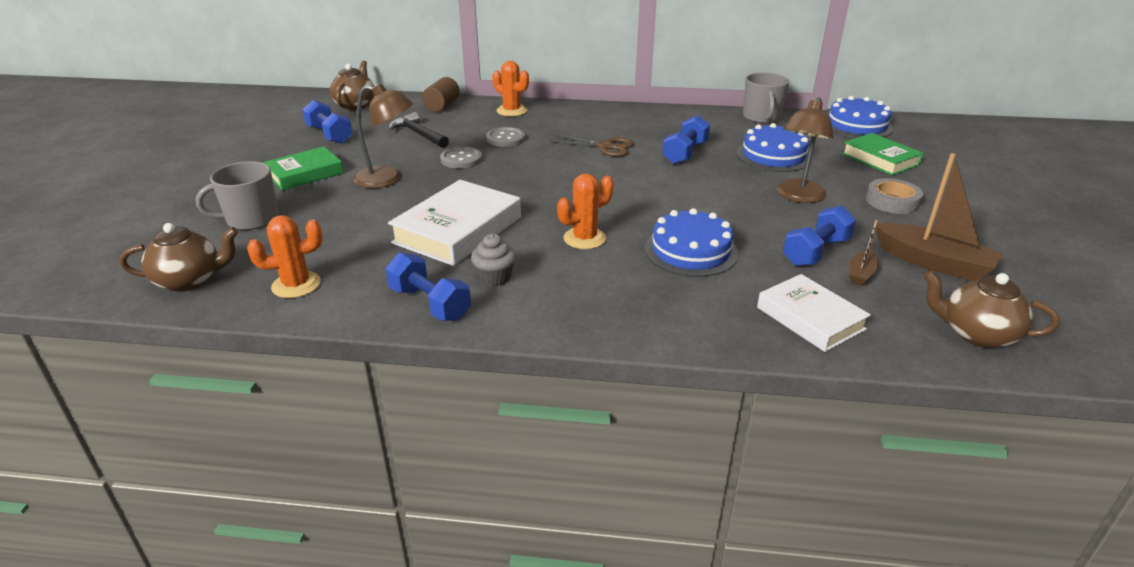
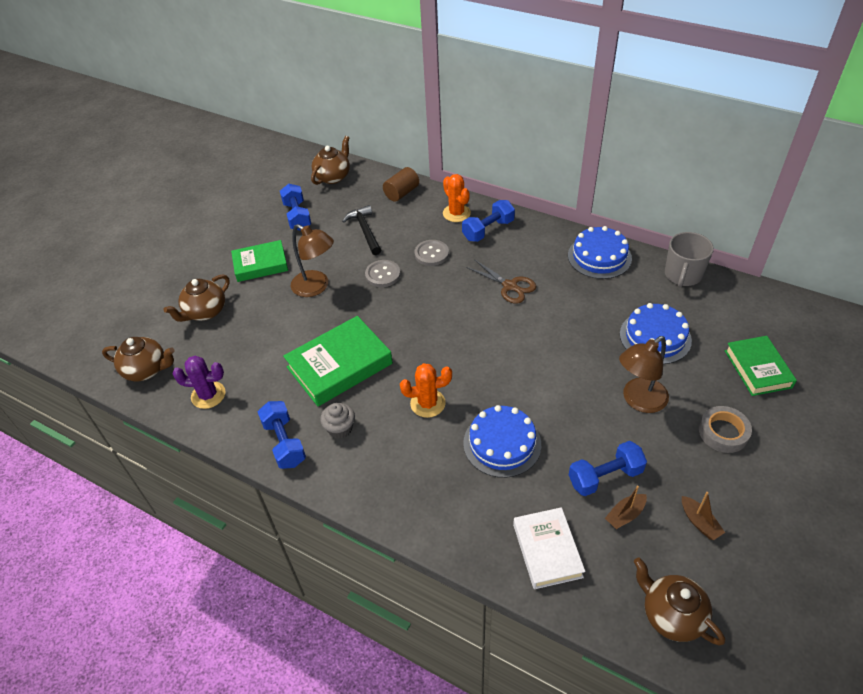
camera: 25 degrees right, 15 degrees up
grey mug [196,161,278,230] -> brown teapot [164,274,229,322]
orange cactus [247,215,322,298] -> purple cactus [172,356,225,409]
white book [388,180,521,266] -> green book [283,316,393,406]
blue dumbbell [662,115,710,164] -> blue dumbbell moved to [462,200,515,242]
blue cake [828,96,893,138] -> blue cake moved to [568,226,632,279]
brown boat [876,153,1003,281] -> brown boat [682,492,725,540], size x0.50

